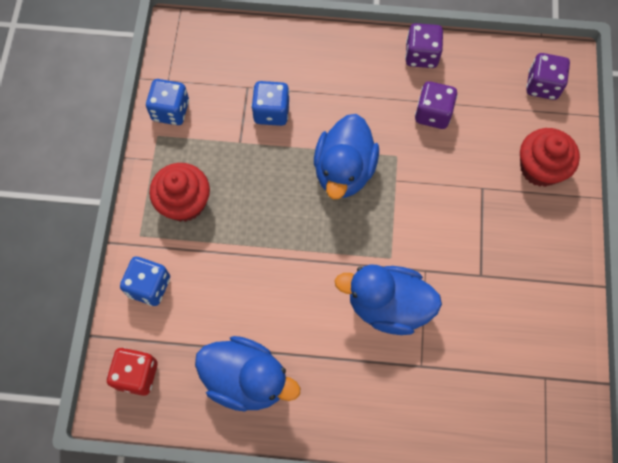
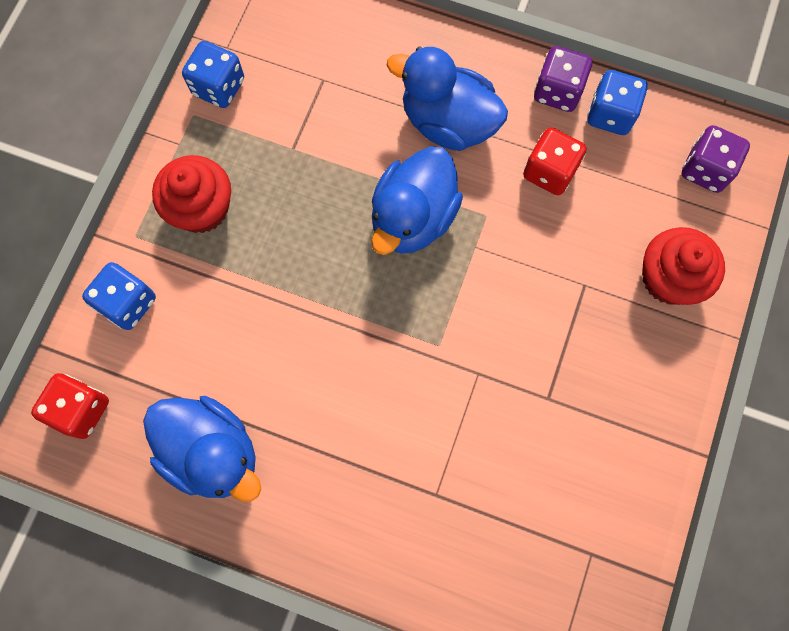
camera: 15 degrees right, 5 degrees up
blue dice [251,81,289,126] -> blue dice moved to [587,70,648,135]
blue duck [335,265,442,335] -> blue duck moved to [387,47,508,151]
purple dice [415,81,458,129] -> red dice [523,128,586,195]

